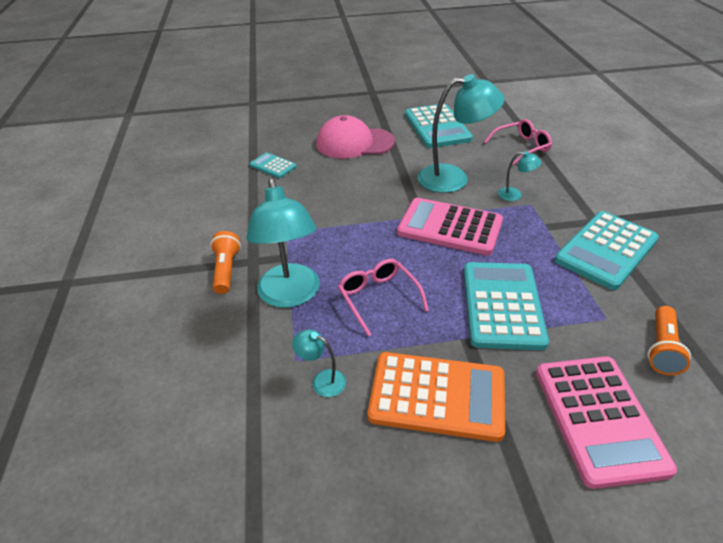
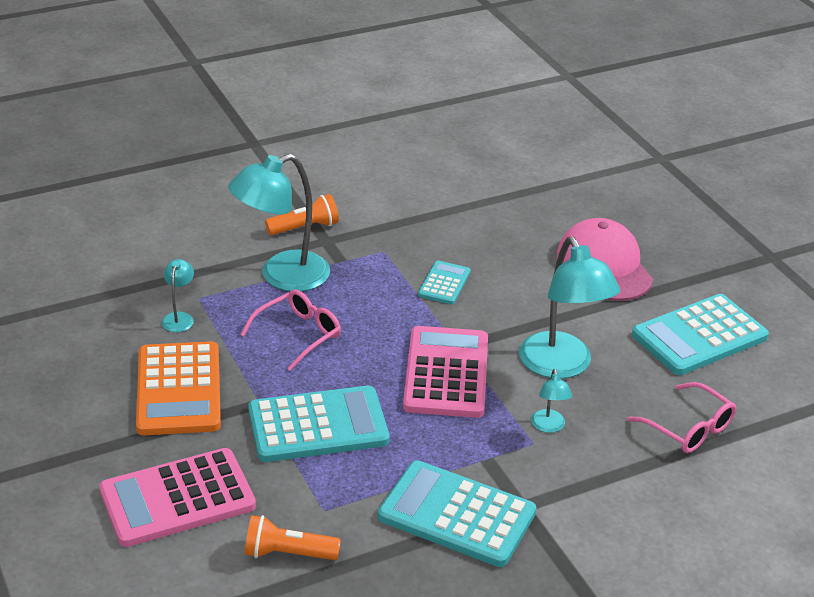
camera: 70 degrees right, 5 degrees down
turquoise calculator [249,152,297,178] -> turquoise calculator moved to [418,261,471,304]

